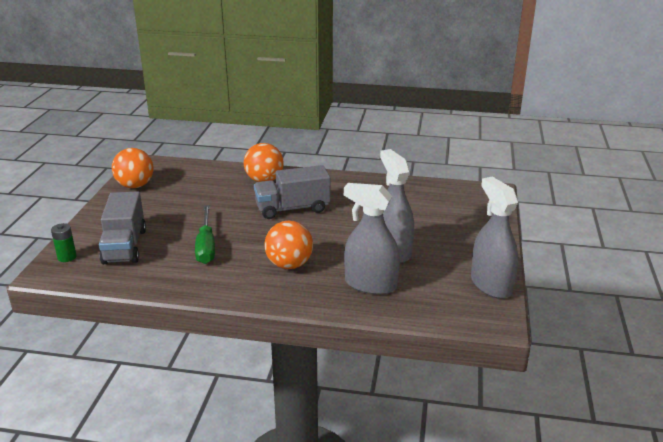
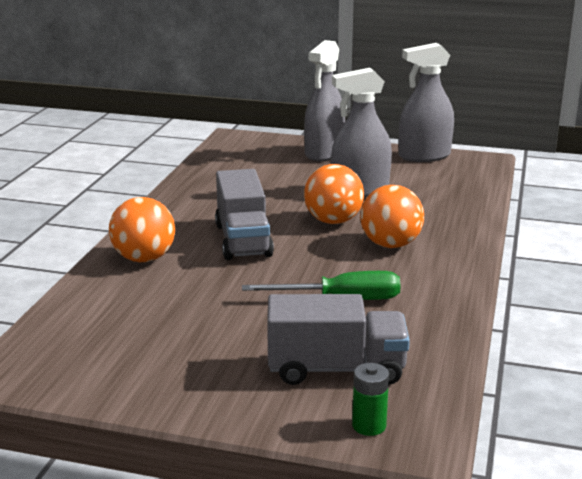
camera: 85 degrees left, 5 degrees down
orange ball [112,148,154,188] -> orange ball moved to [304,164,364,224]
grey spray bottle [344,183,400,295] -> grey spray bottle moved to [304,40,345,161]

